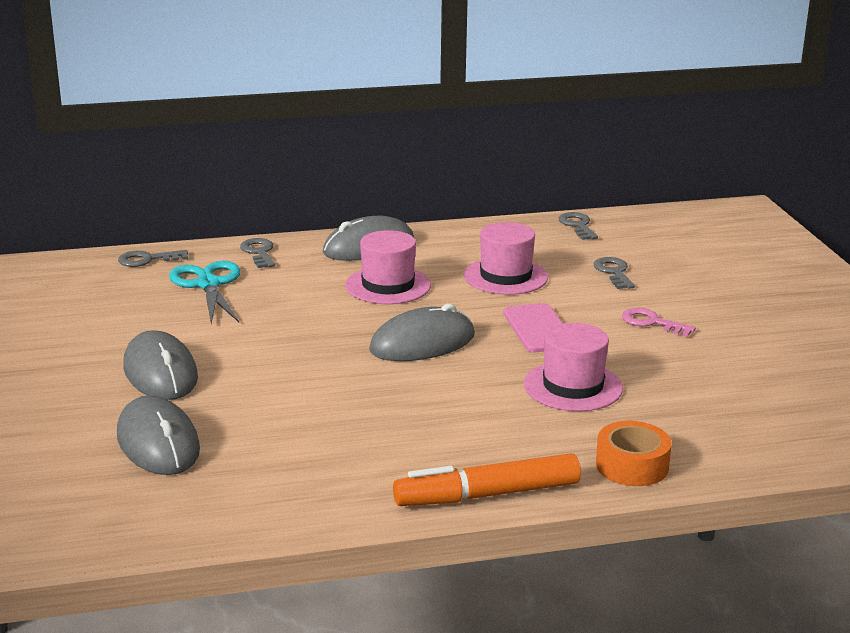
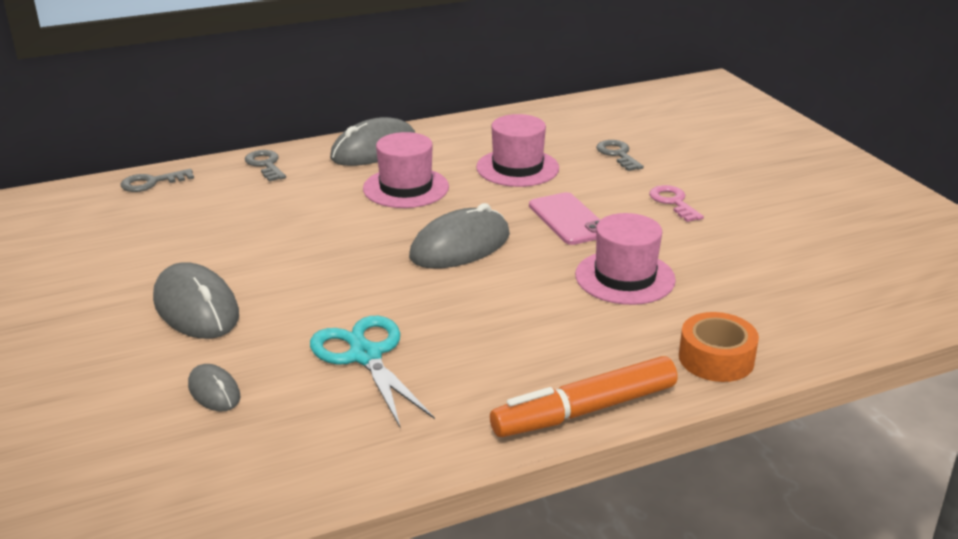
camera: 10 degrees left, 5 degrees up
grey mouse [117,395,200,475] -> grey mouse [188,364,240,411], size x0.53
turquoise scissors [169,261,240,324] -> turquoise scissors moved to [310,316,435,429]
grey key [559,212,598,240] -> none
pink key [622,307,696,337] -> pink key turned 45 degrees clockwise [649,185,704,222]

